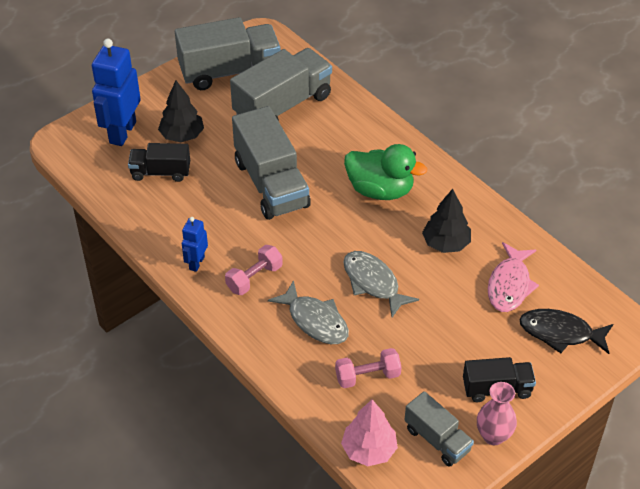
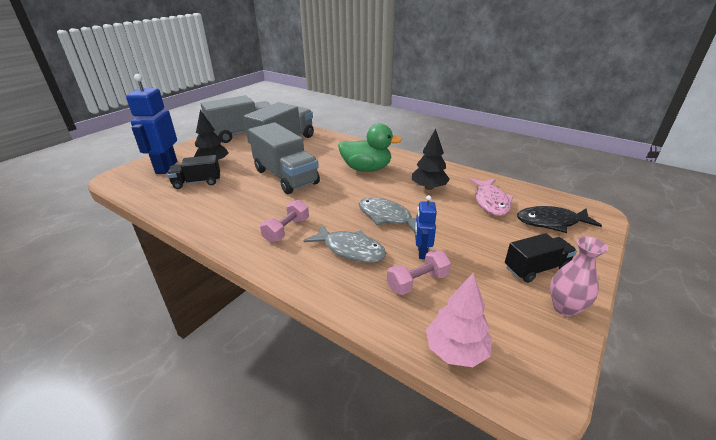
camera: 15 degrees left, 15 degrees down
blue robot [182,217,208,272] -> blue robot moved to [415,195,437,259]
grey truck [405,391,474,467] -> none

